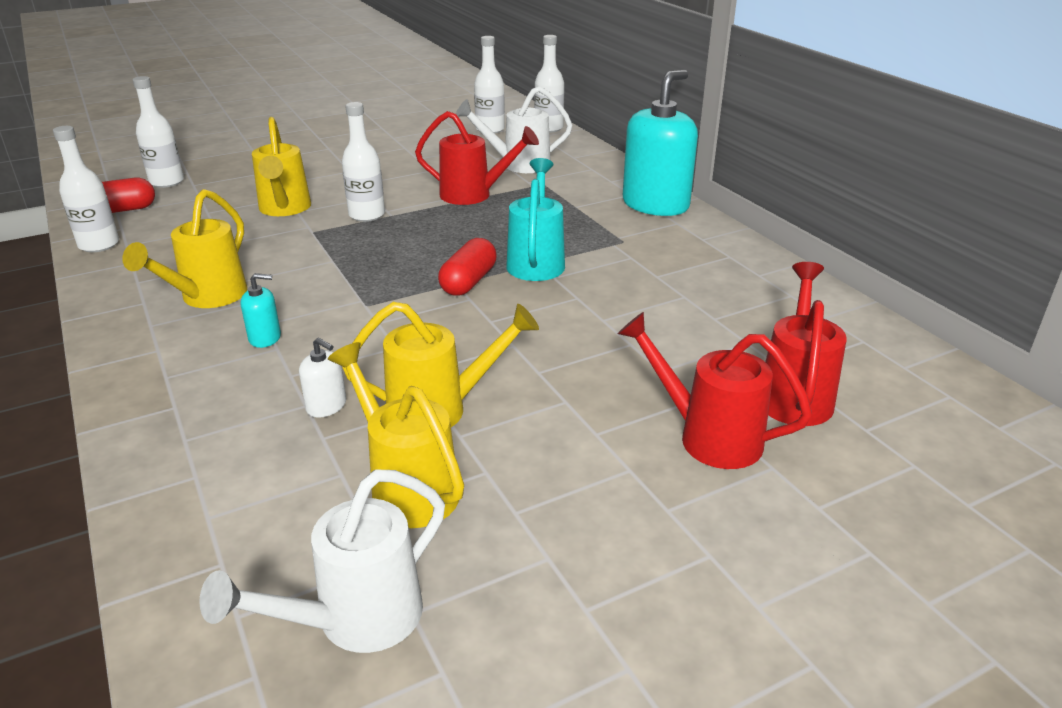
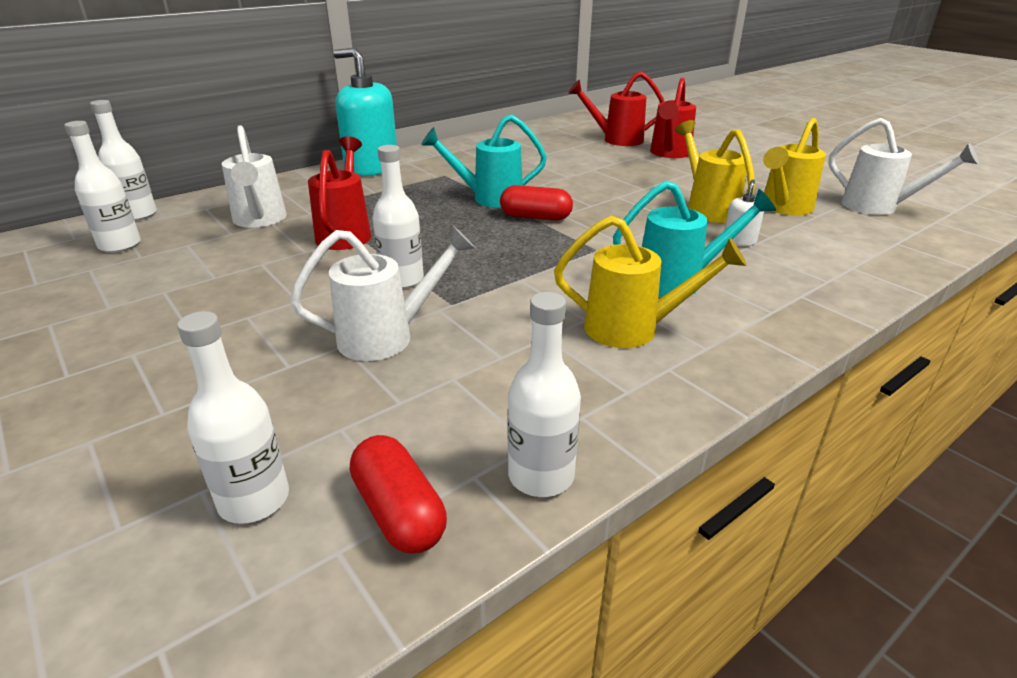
camera: 100 degrees left, 0 degrees up
turquoise soap dispenser [240,273,281,348] -> turquoise watering can [613,181,776,297]
yellow watering can [252,117,311,216] -> white watering can [290,226,475,361]

